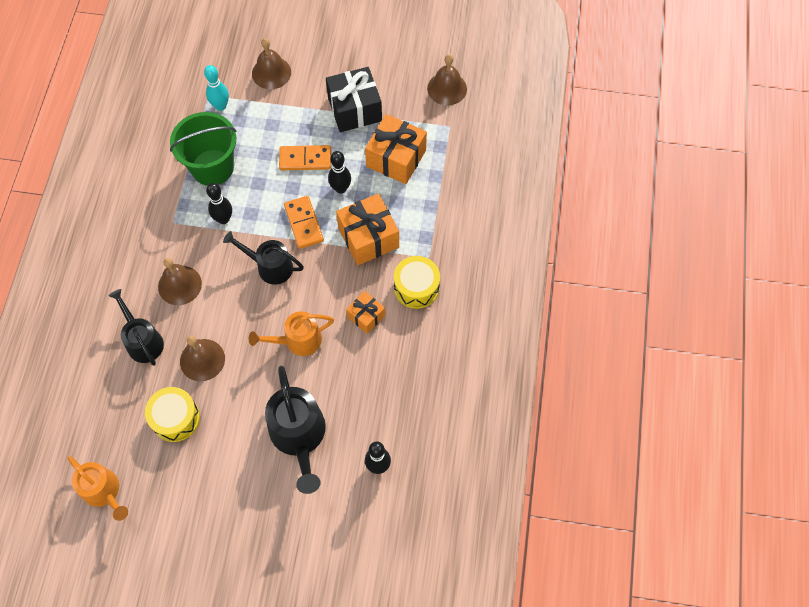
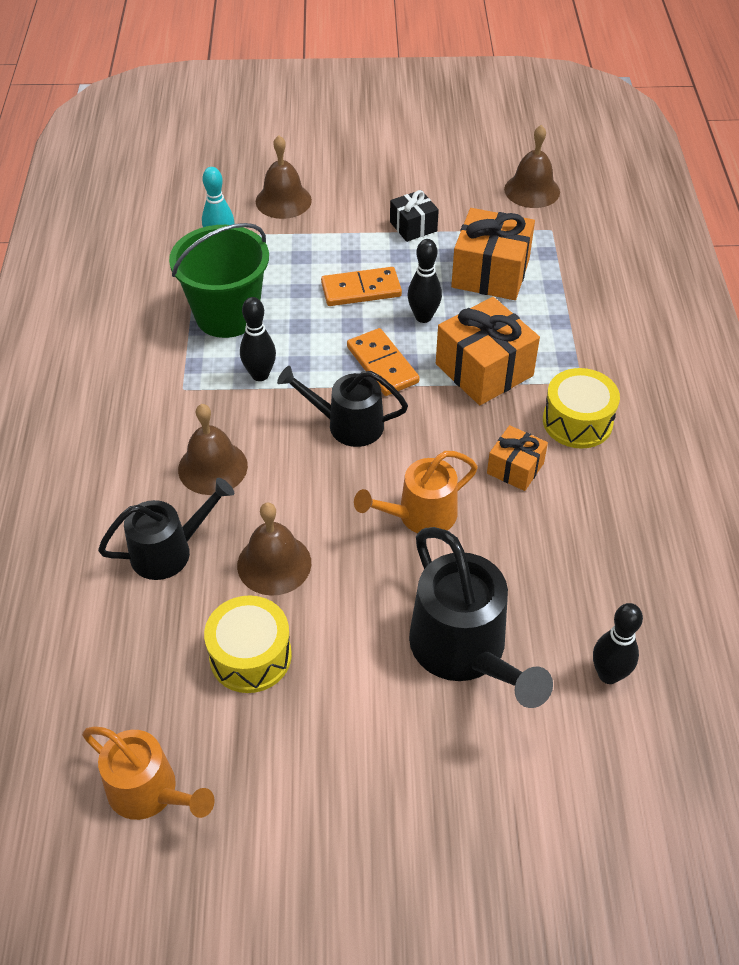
camera: 10 degrees left, 15 degrees down
black watering can [108,289,164,366] -> black watering can turned 105 degrees clockwise [98,478,234,580]
black gift [326,67,382,132] -> black gift [390,190,439,242], size x0.56

